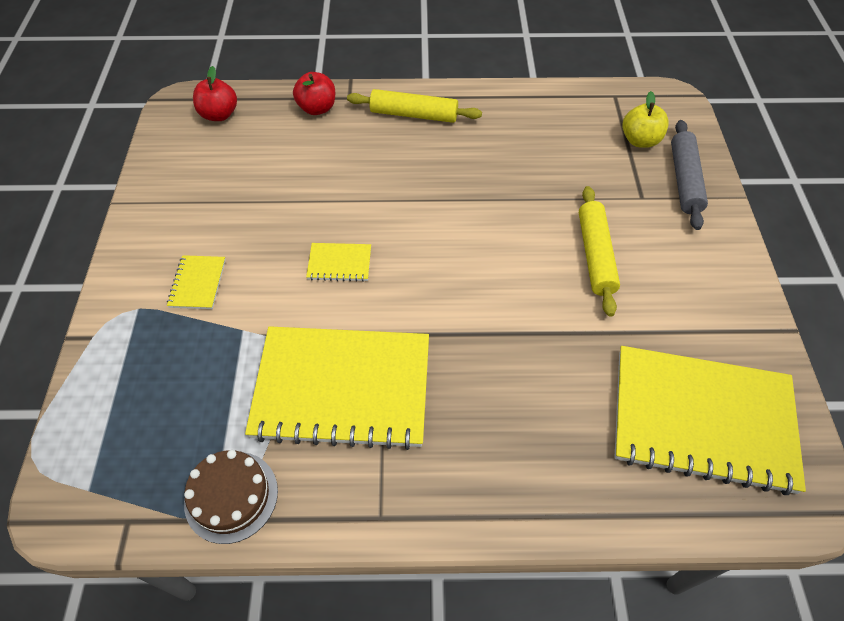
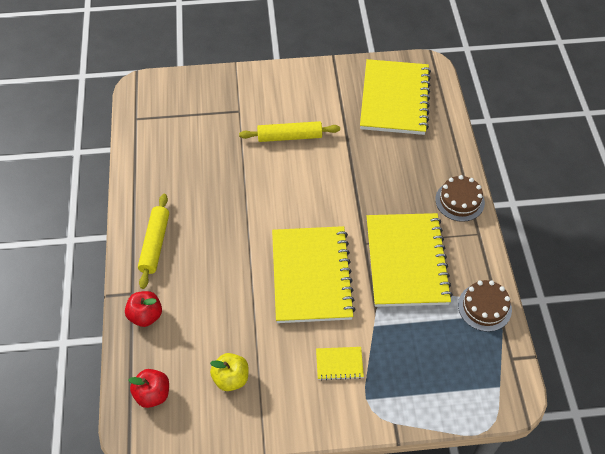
camera: 95 degrees left, 0 degrees up
yellow notebook [306,243,371,282] -> yellow notebook [272,226,356,323], size x2.44
yellow apple [622,91,669,148] -> yellow apple moved to [210,353,249,391]
grey rolling pin [671,120,708,230] -> none
none -> brown cake [435,175,485,222]

